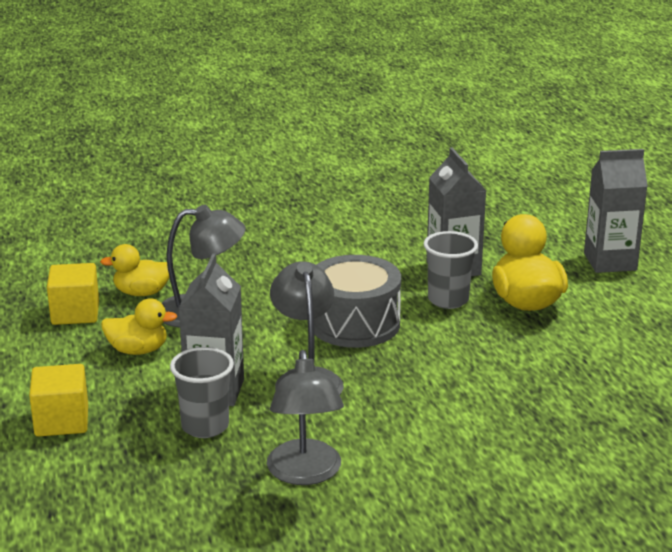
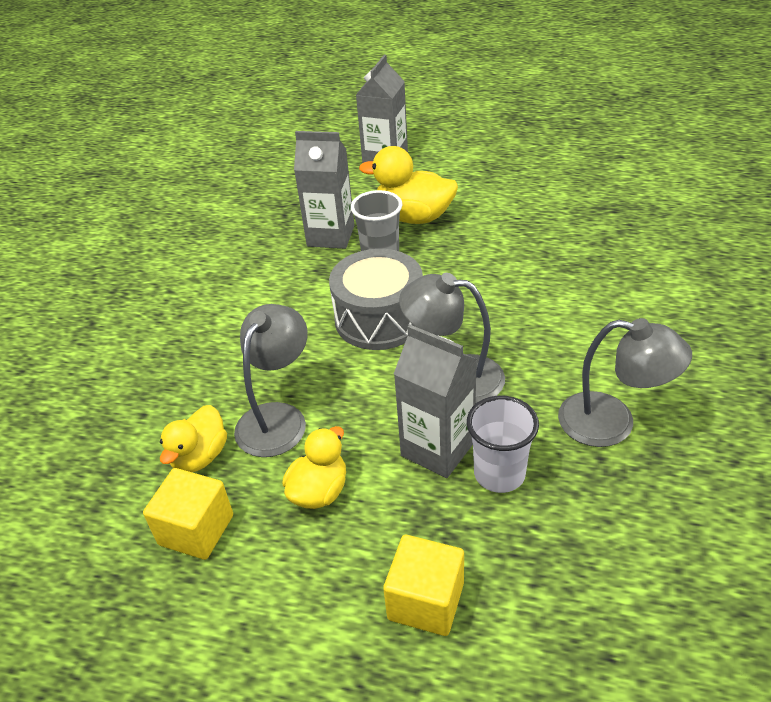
camera: 60 degrees left, 15 degrees up
grey cup [170,347,234,438] -> white cup [467,396,539,493]

